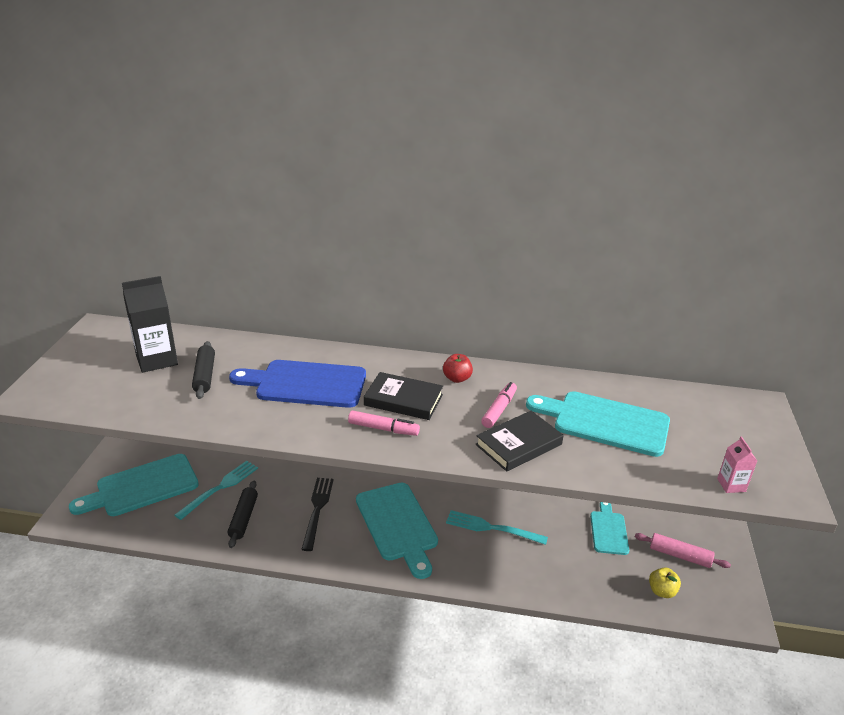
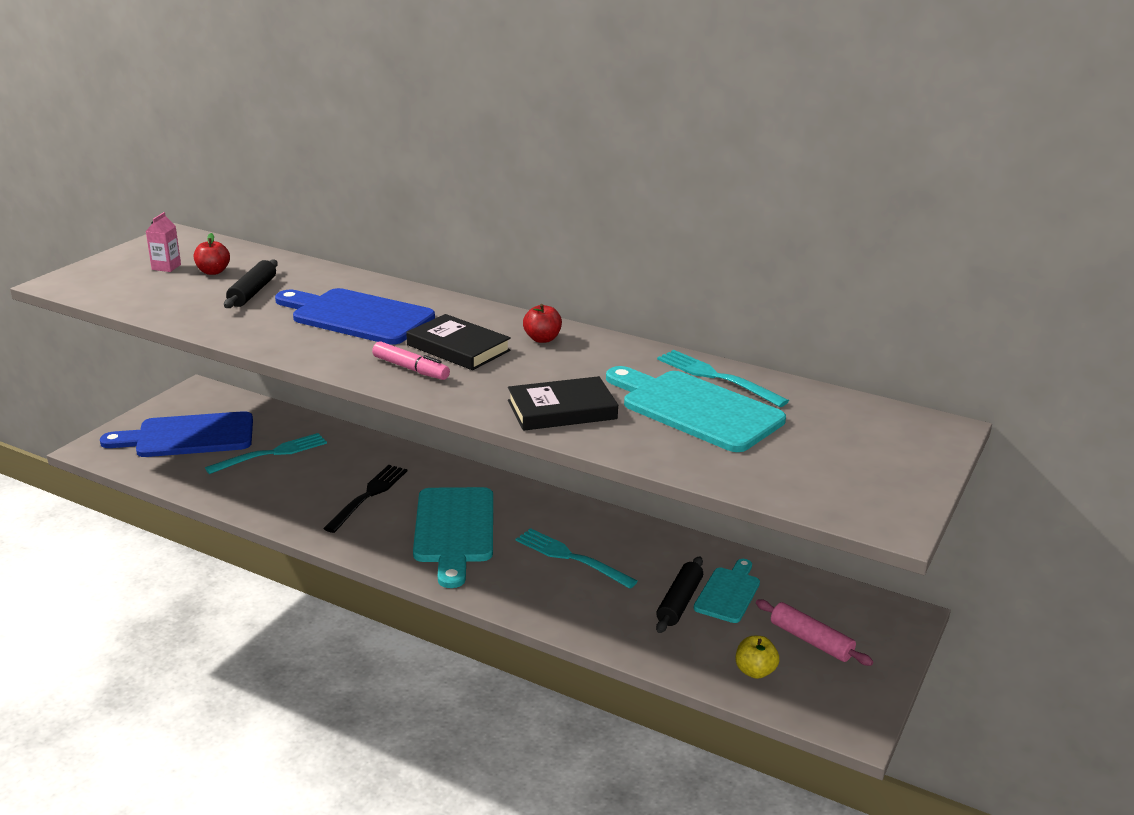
camera: 20 degrees right, 5 degrees down
turquoise cutting board [69,454,199,516] -> blue cutting board [100,411,253,457]
black carton [122,276,178,373] -> red apple [194,233,230,275]
black rolling pin [228,481,258,548] -> black rolling pin moved to [656,556,703,633]
pink marker [481,382,517,428] -> none
pink carton [717,436,757,493] -> pink carton moved to [146,212,181,272]
none -> turquoise fork [657,350,789,407]

